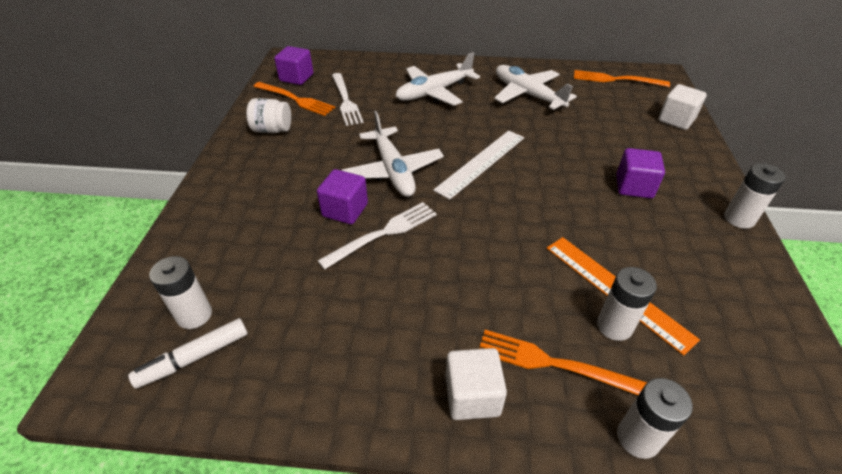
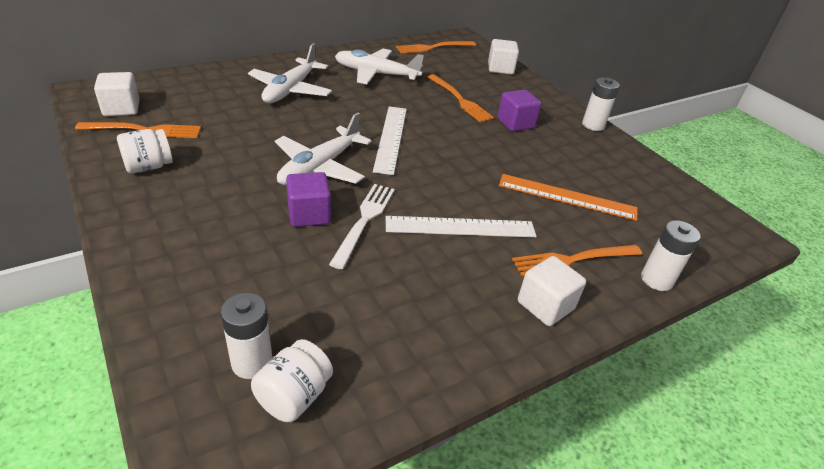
camera: 40 degrees left, 5 degrees down
white marker [128,318,248,389] -> white jar [251,339,333,422]
purple cube [274,46,313,85] -> white cube [94,72,139,116]
white fork [332,73,363,126] -> none
white plane [342,111,444,197] -> white plane turned 90 degrees clockwise [275,113,372,185]
white battery [597,267,657,341] -> none
none -> white ruler [386,216,537,238]
none -> orange fork [427,74,494,122]

